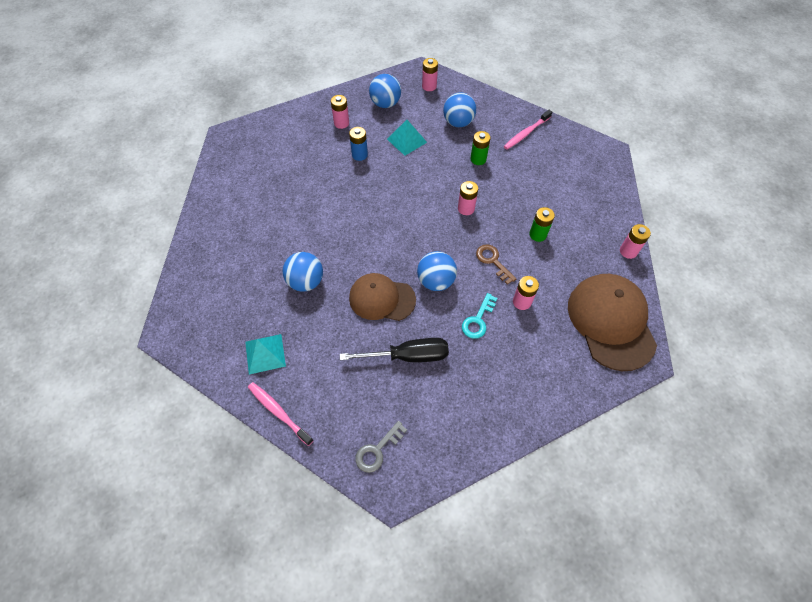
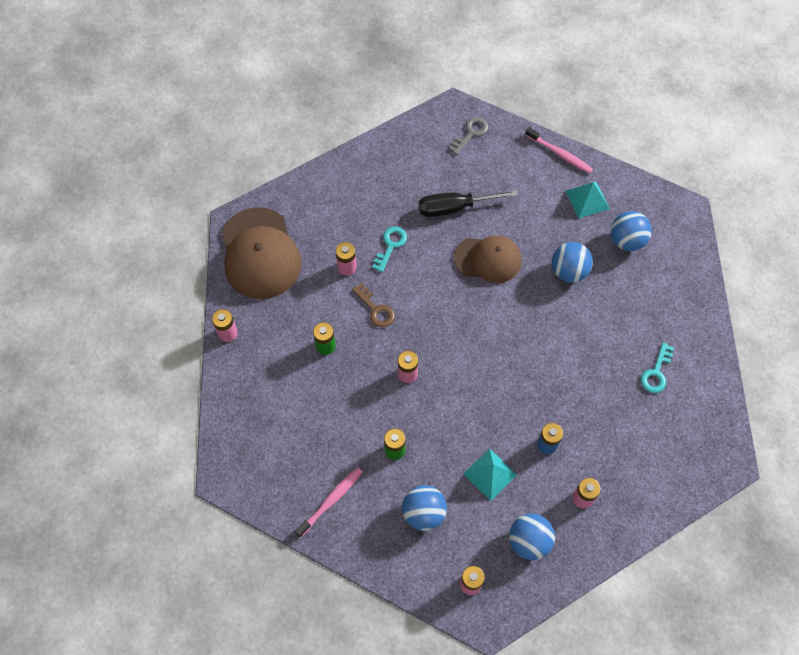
camera: 175 degrees right, 5 degrees up
blue ball [417,251,457,291] -> blue ball moved to [611,211,652,251]
none -> turquoise key [641,343,674,393]

